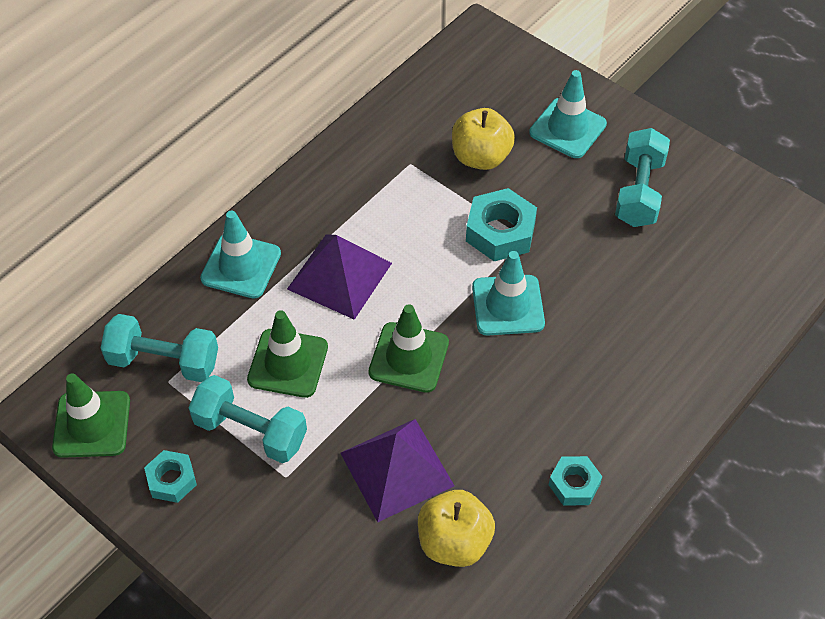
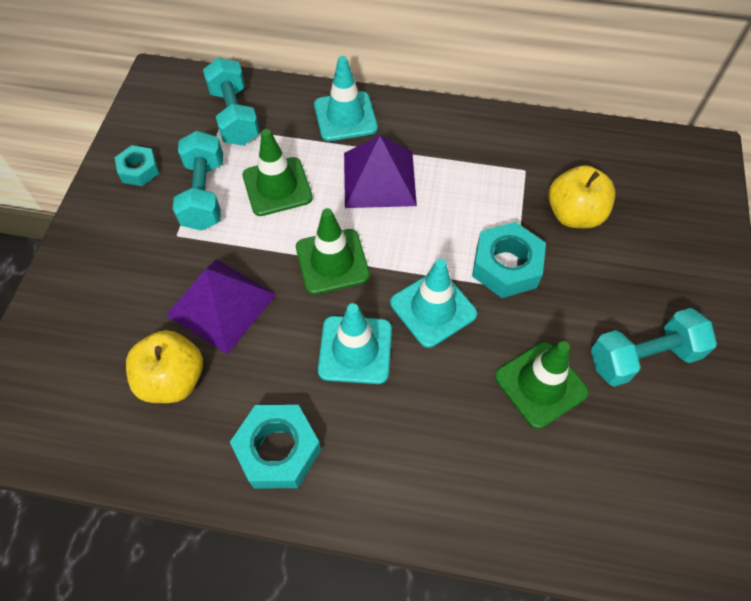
camera: 60 degrees right, 5 degrees up
green traffic cone [52,373,130,458] -> green traffic cone moved to [495,341,589,429]
turquoise traffic cone [529,70,607,158] -> turquoise traffic cone moved to [318,303,392,384]
turquoise nut [549,456,602,505] -> turquoise nut [230,405,321,489], size x1.62

